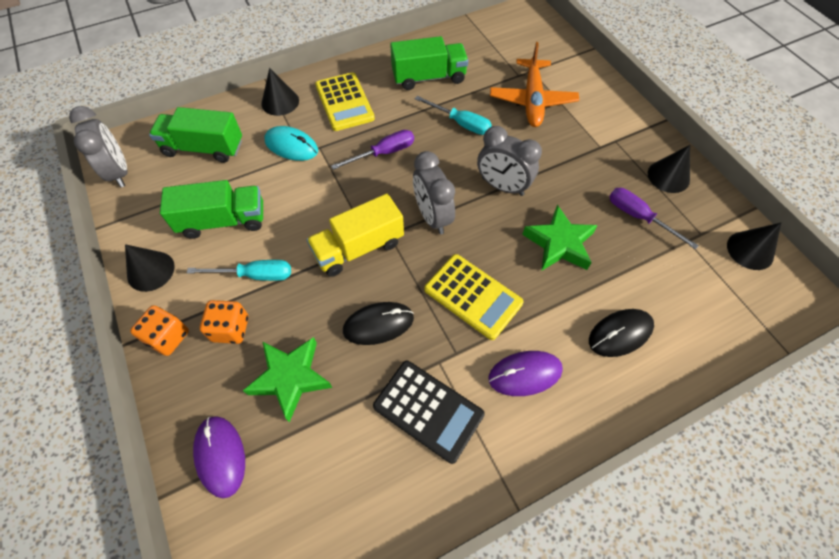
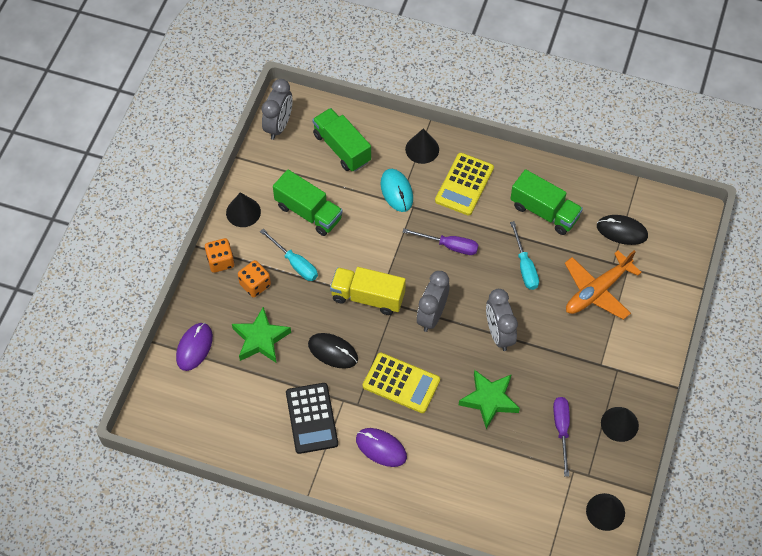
camera: 45 degrees right, 0 degrees up
yellow calculator [424,254,524,340] -> yellow calculator turned 60 degrees counterclockwise [363,353,440,413]
black mouse [589,309,654,357] -> black mouse moved to [597,215,648,245]

